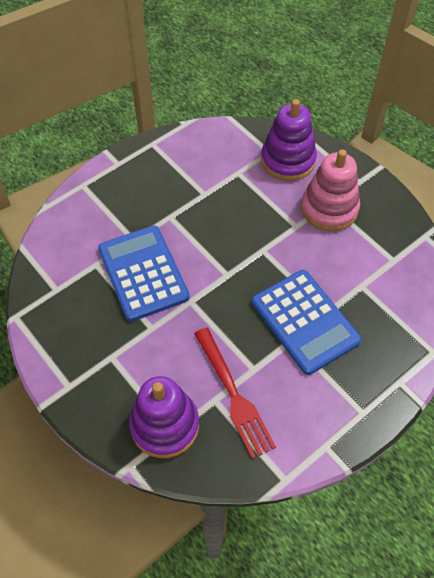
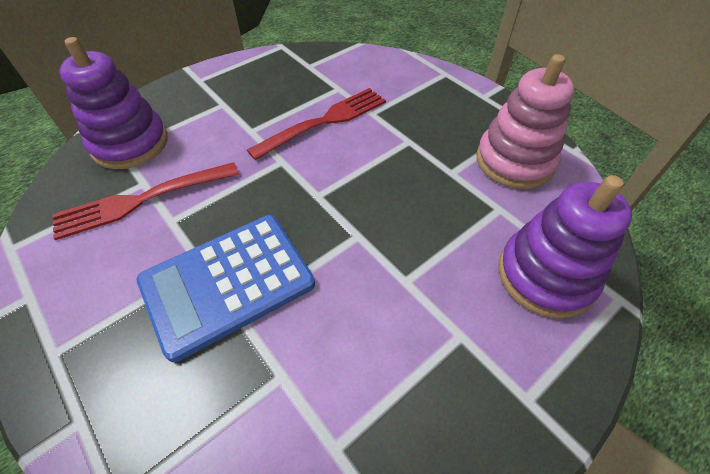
camera: 90 degrees right, 5 degrees down
blue calculator [98,226,190,322] -> red fork [247,88,386,160]
pink stacking toy [301,150,360,231] -> pink stacking toy moved to [476,54,574,189]

